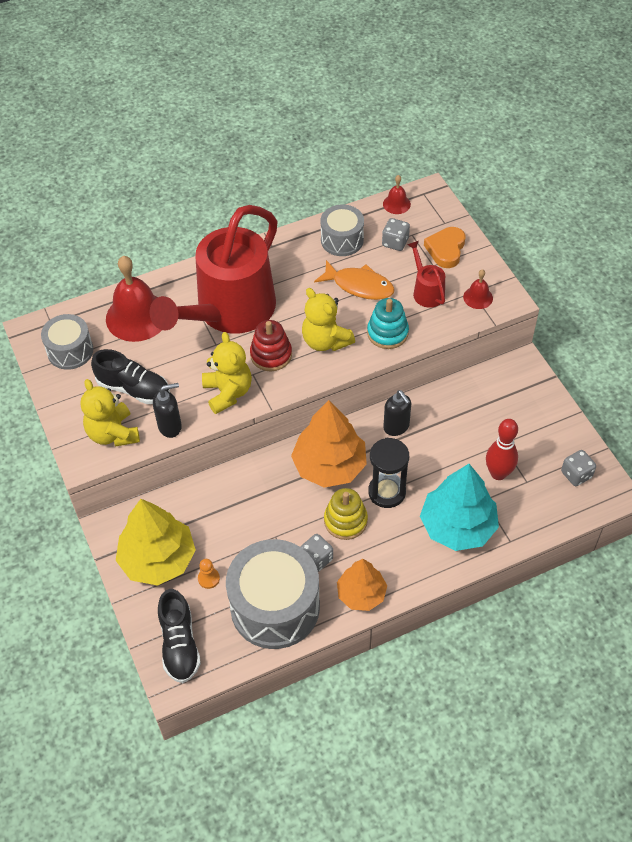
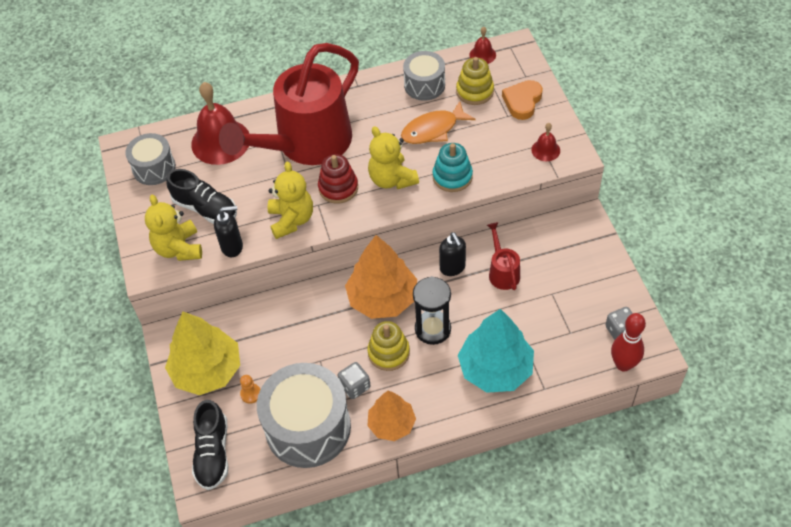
camera: 10 degrees right, 0 degrees up
orange fish [314,260,395,300] -> orange fish turned 120 degrees clockwise [401,101,476,144]
grey dice [382,218,410,251] -> yellow stacking toy [456,57,494,105]
red watering can [407,241,445,308] -> red watering can moved to [487,222,520,290]
red bowling pin [486,419,518,480] -> red bowling pin moved to [611,313,646,372]

